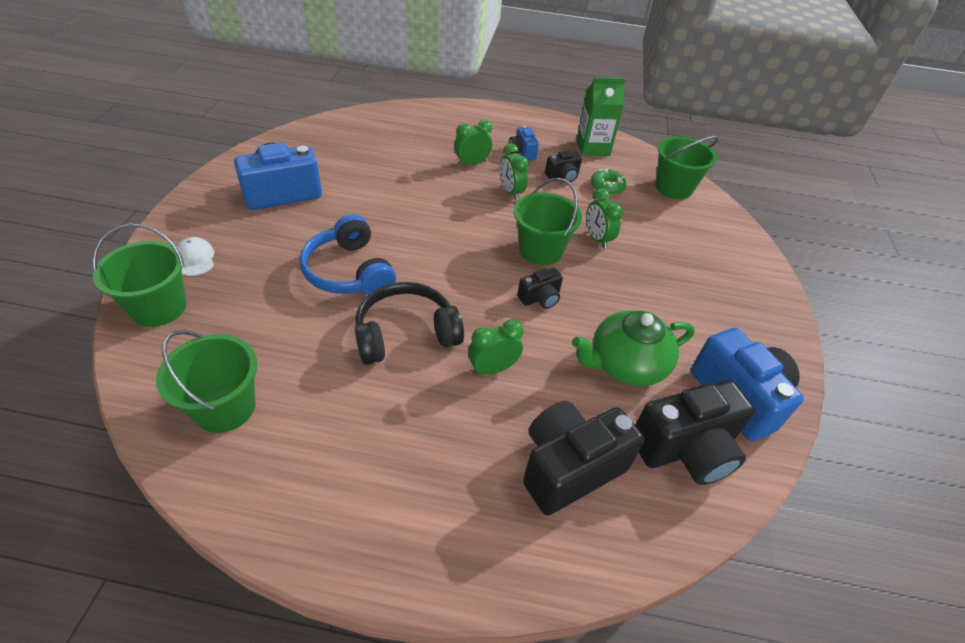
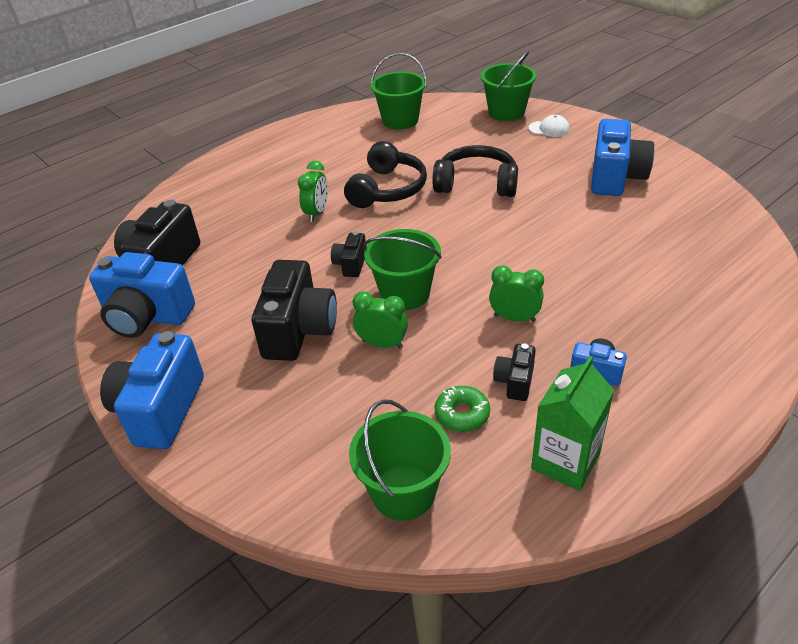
camera: 135 degrees right, 5 degrees down
blue headphones [300,214,396,295] -> black headphones [432,145,518,197]
green clock [454,120,492,167] -> none
black camera [523,401,644,515] -> black camera moved to [252,260,337,361]
green teapot [572,310,695,386] -> none
none -> blue camera [100,331,204,449]

